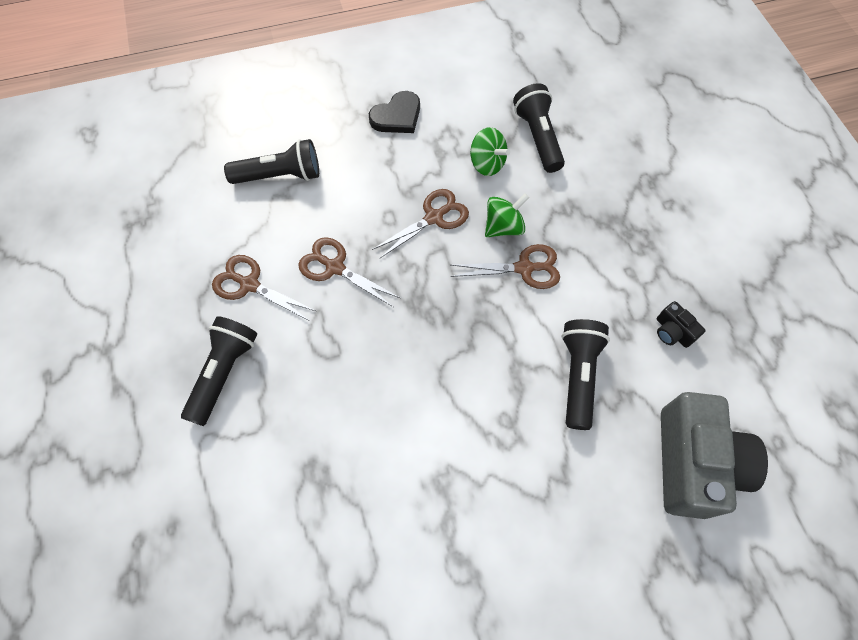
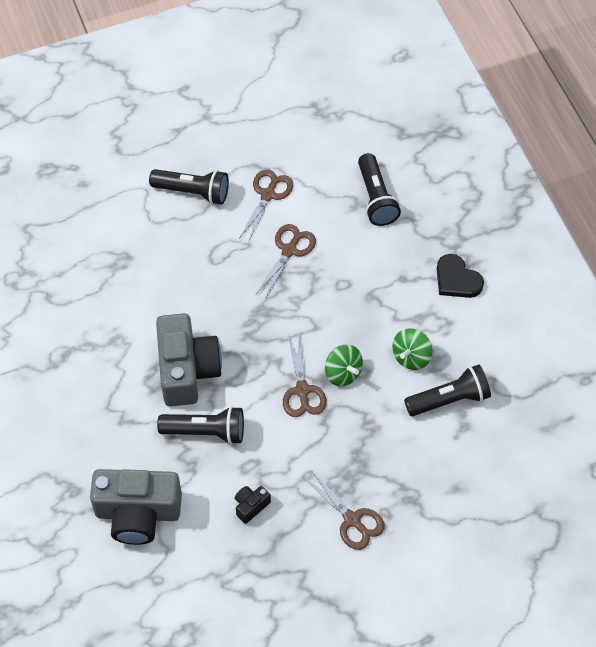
camera: 85 degrees right, 5 degrees down
brown scissors [372,189,469,259] -> brown scissors moved to [302,470,385,550]
none -> grey camera [156,313,222,406]

